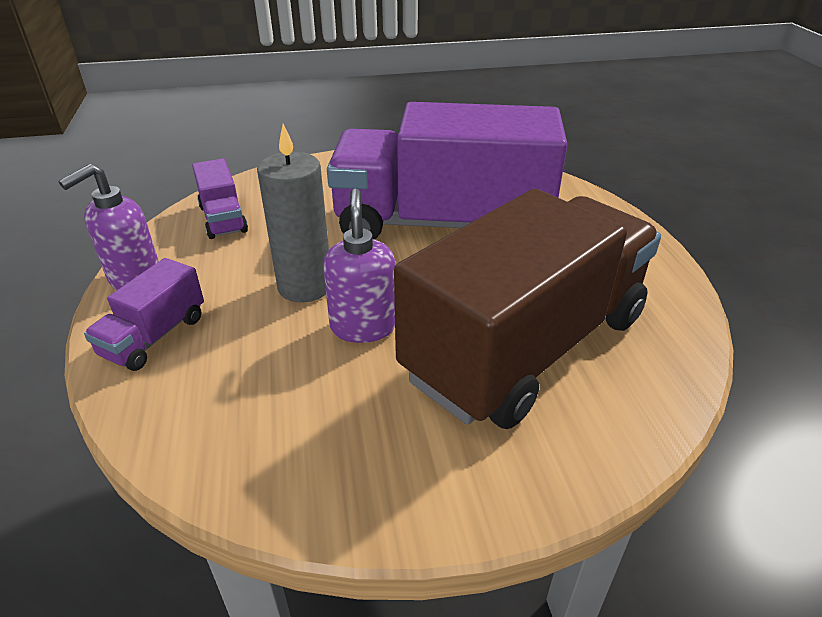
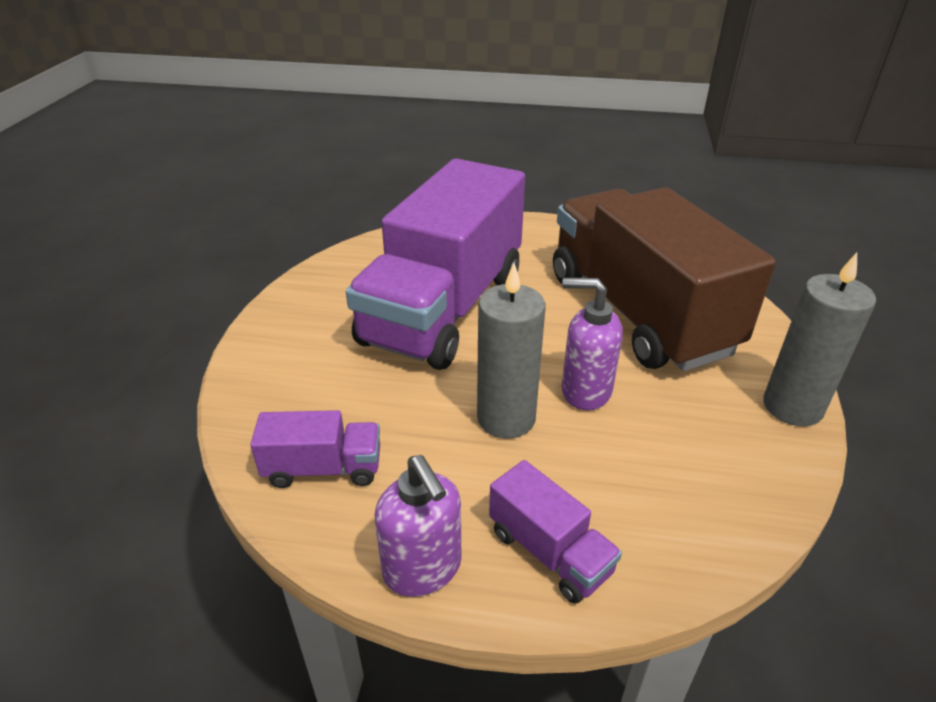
camera: 70 degrees left, 0 degrees up
none -> grey candle [763,253,876,426]

